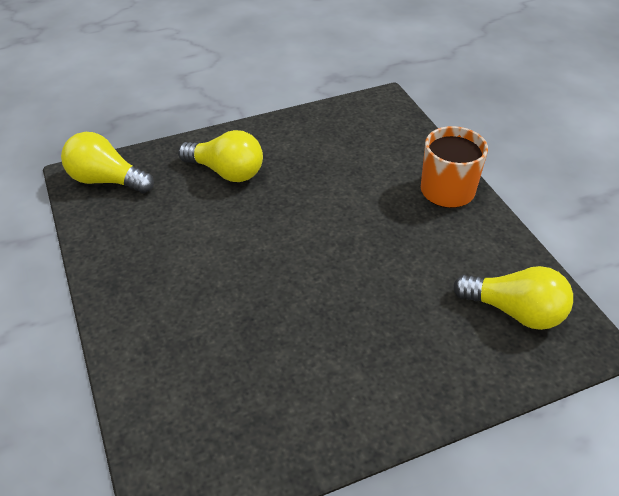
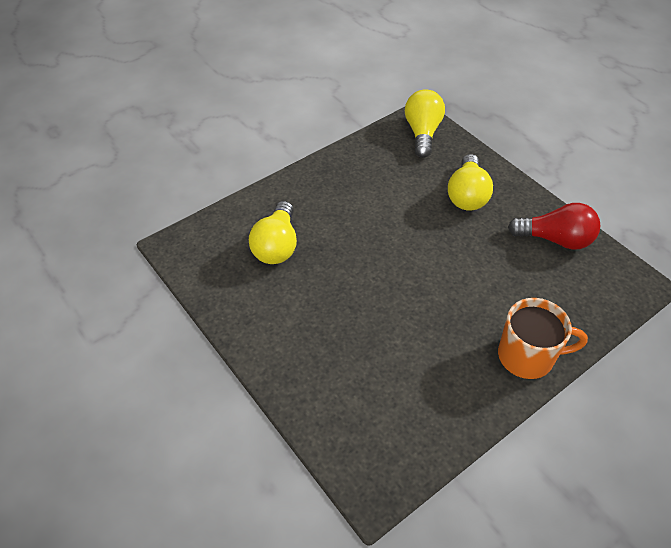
camera: 75 degrees right, 5 degrees up
yellow light bulb [453,266,573,330] -> yellow light bulb moved to [249,201,297,264]
none -> red light bulb [508,203,600,250]

